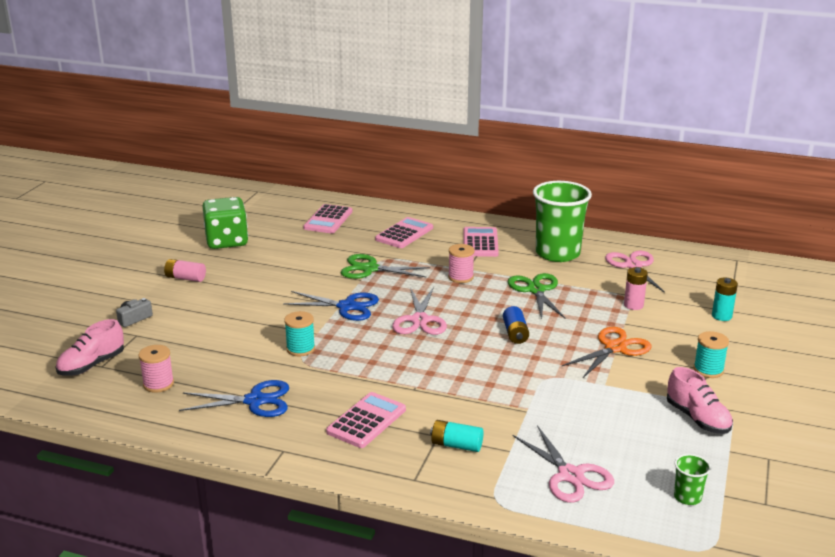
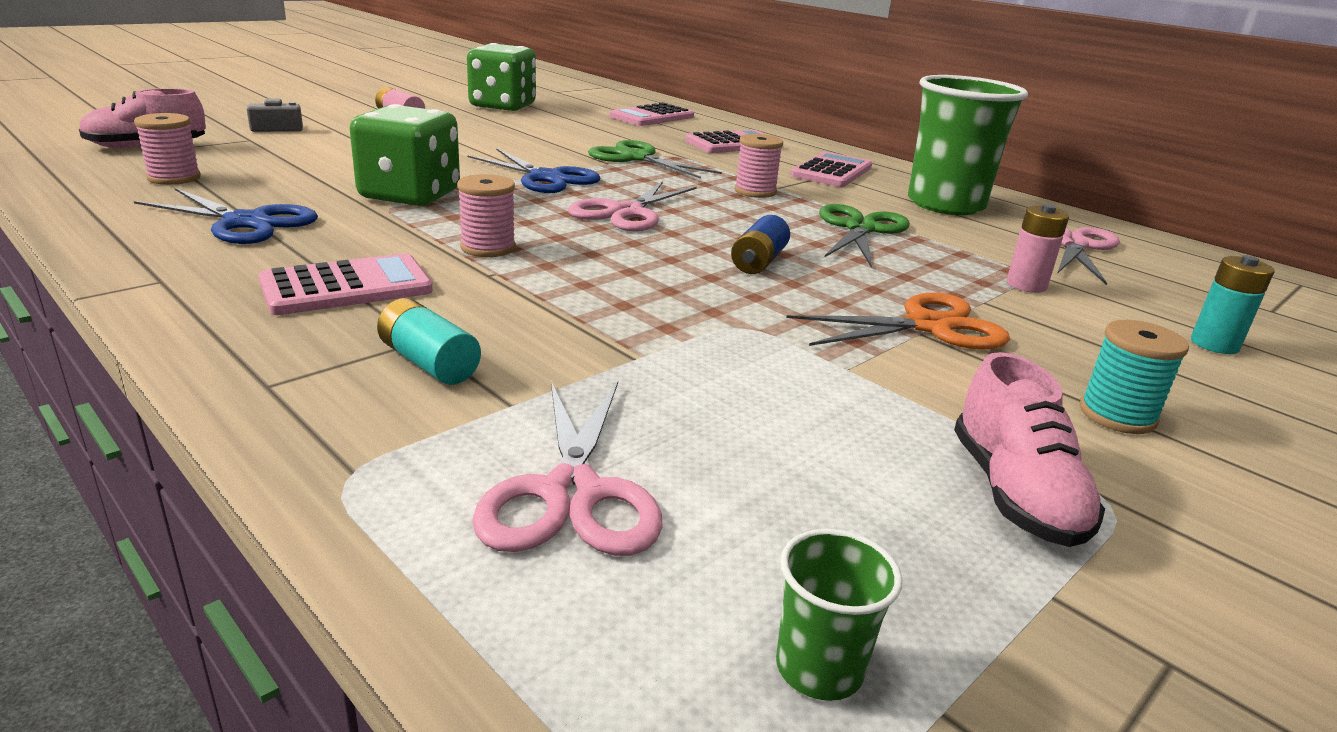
camera: 25 degrees right, 0 degrees up
turquoise spool [284,311,315,357] -> green dice [350,104,460,206]
none -> pink spool [457,174,516,257]

